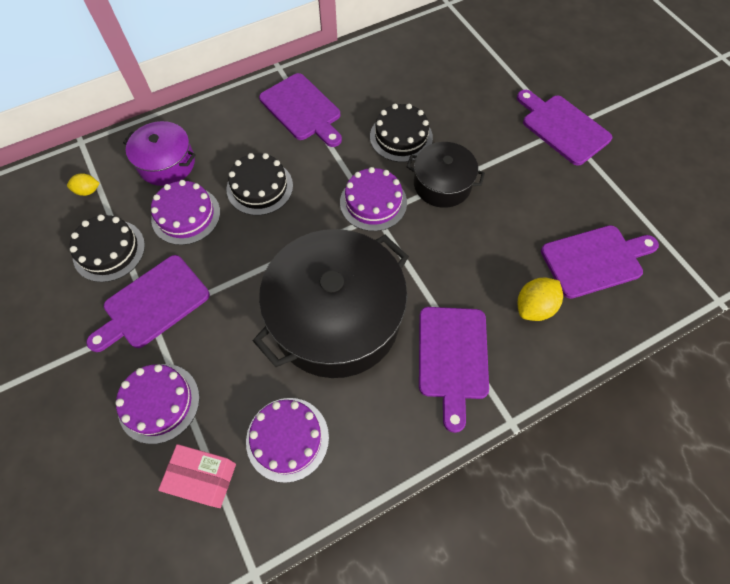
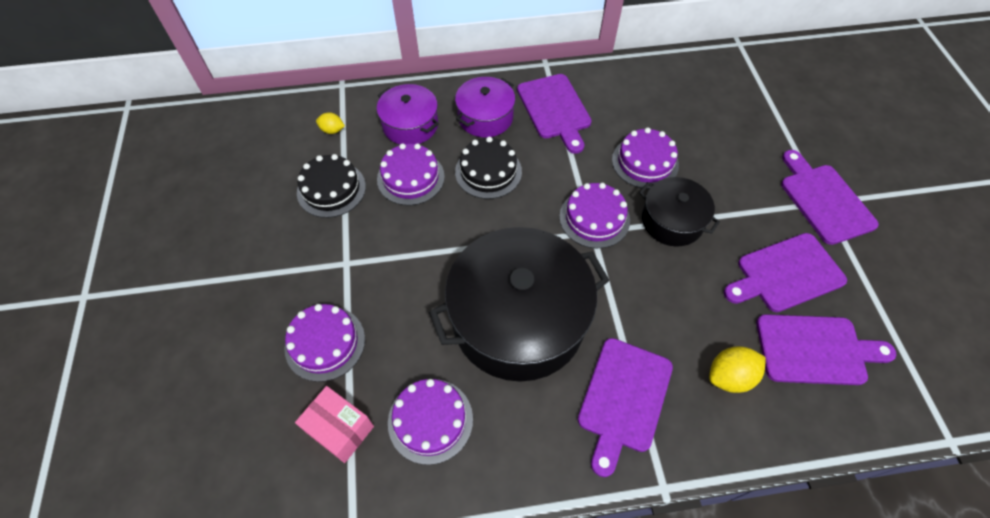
camera: 20 degrees right, 5 degrees down
purple cutting board [86,255,210,352] -> purple cutting board moved to [724,233,847,312]
black cake [370,104,433,162] -> purple cake [612,128,679,189]
none -> purple pot [455,77,515,137]

